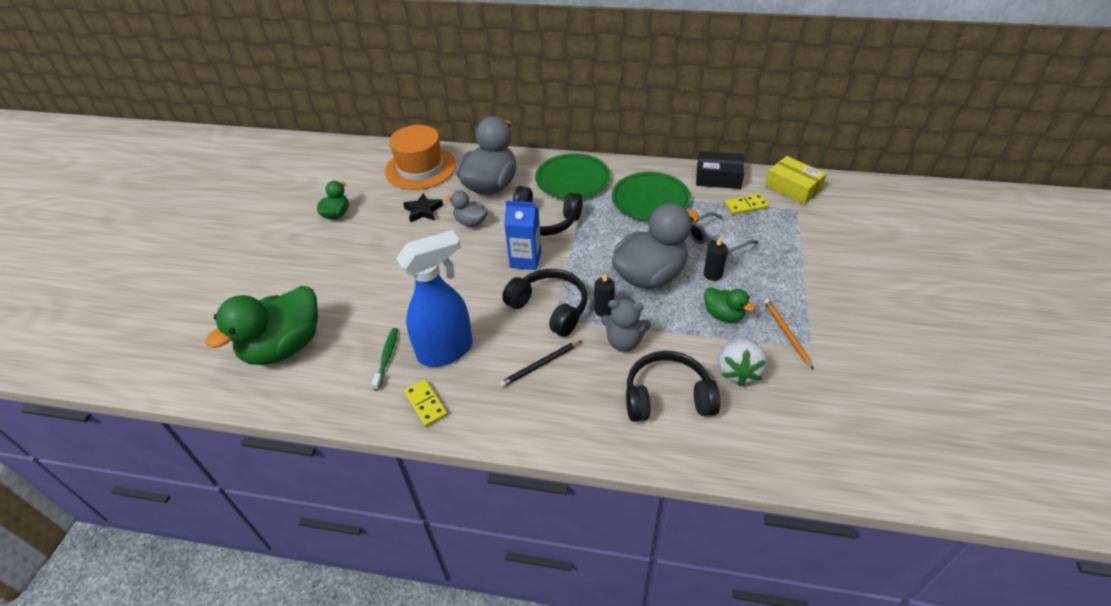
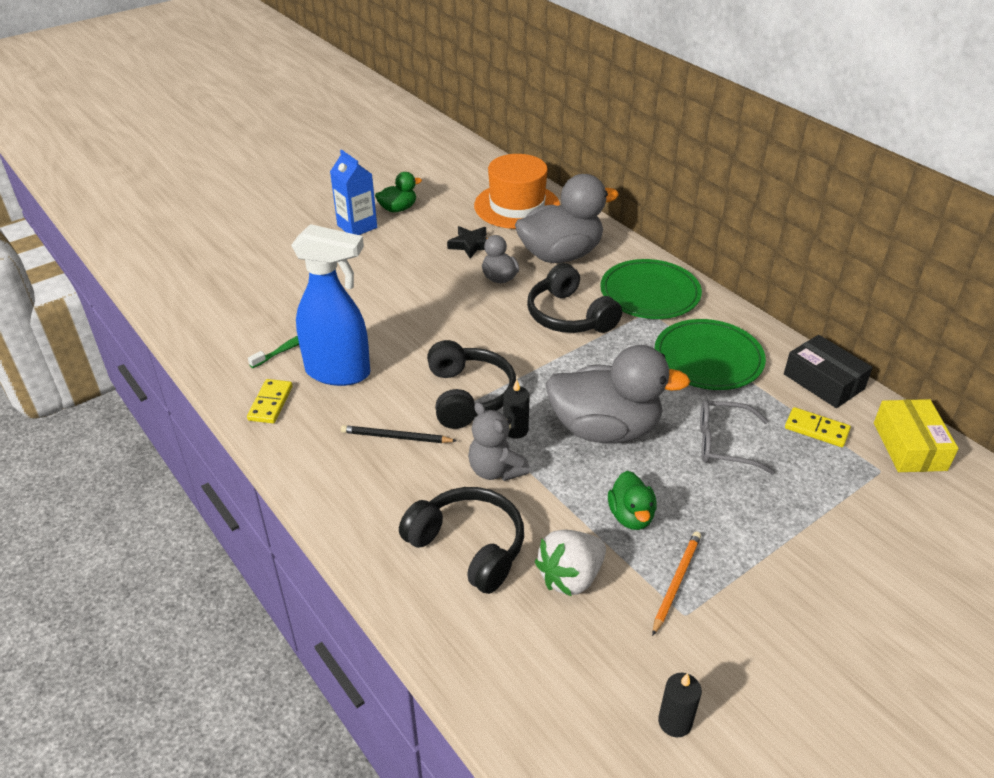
camera: 40 degrees right, 5 degrees down
green duck [205,286,318,365] -> none
blue carton [504,200,542,270] -> blue carton moved to [330,150,377,235]
black candle [704,237,728,281] -> black candle moved to [658,673,702,737]

